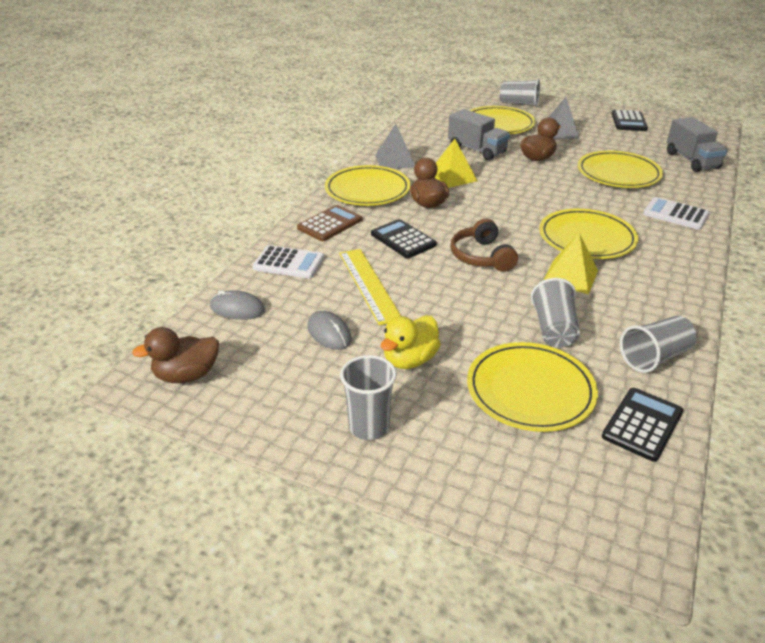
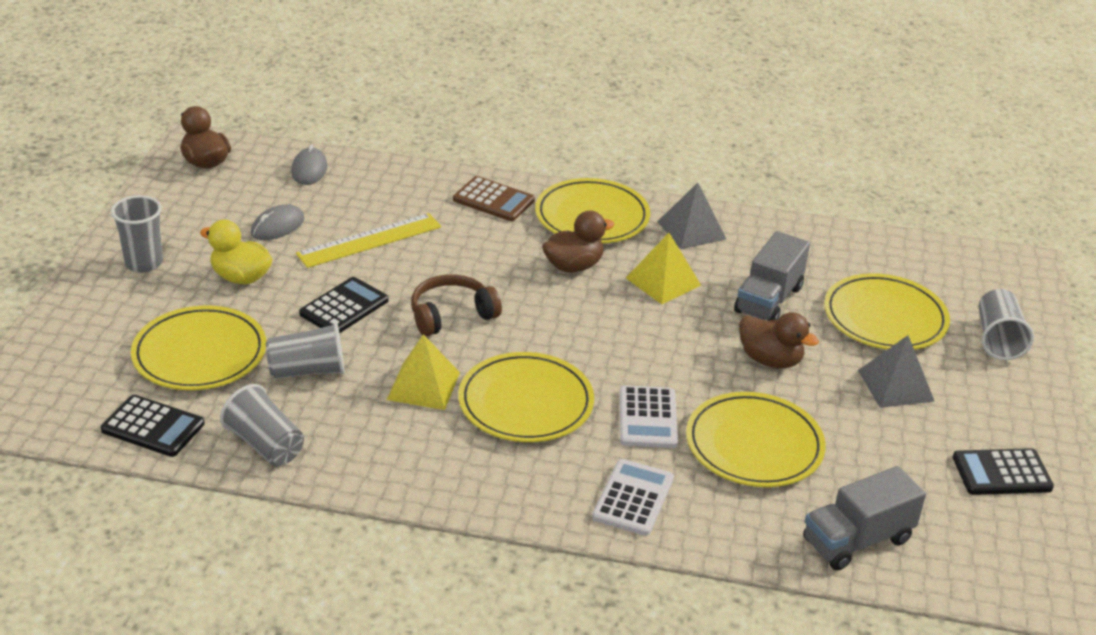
camera: 75 degrees right, 0 degrees up
white calculator [252,245,324,279] -> white calculator moved to [620,385,678,448]
black calculator [371,219,437,258] -> black calculator moved to [299,277,389,333]

